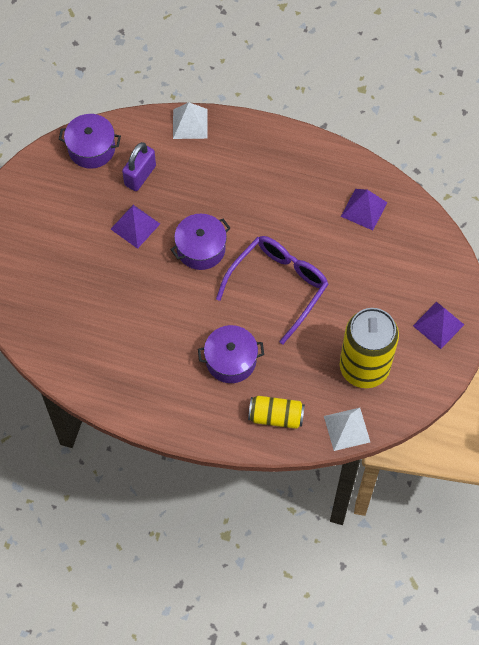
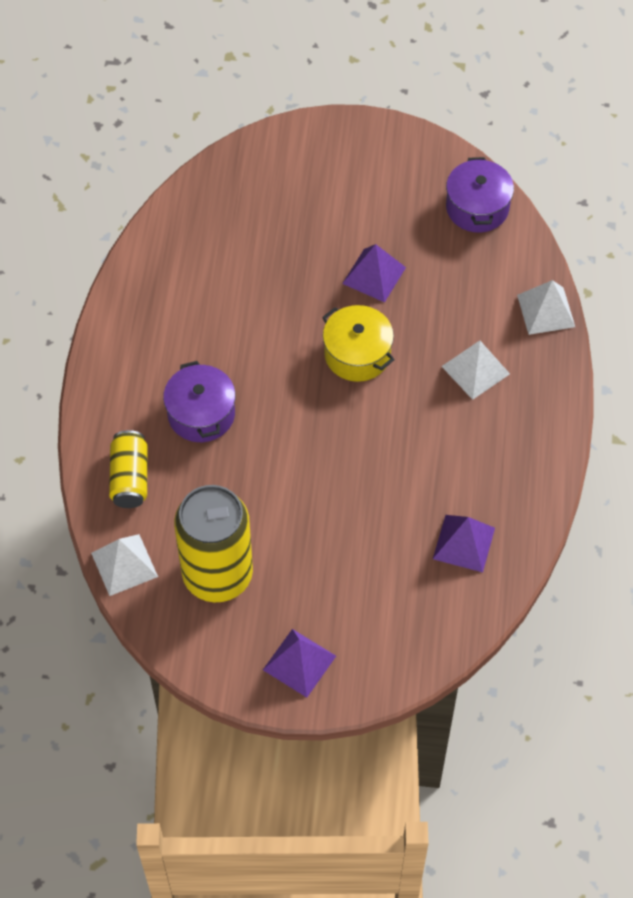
camera: 80 degrees right, 5 degrees down
purple padlock [122,142,156,191] -> none
purple pot [171,214,230,270] -> yellow pot [322,305,395,382]
purple glasses [216,236,329,344] -> none
none -> white pyramid [441,341,510,400]

